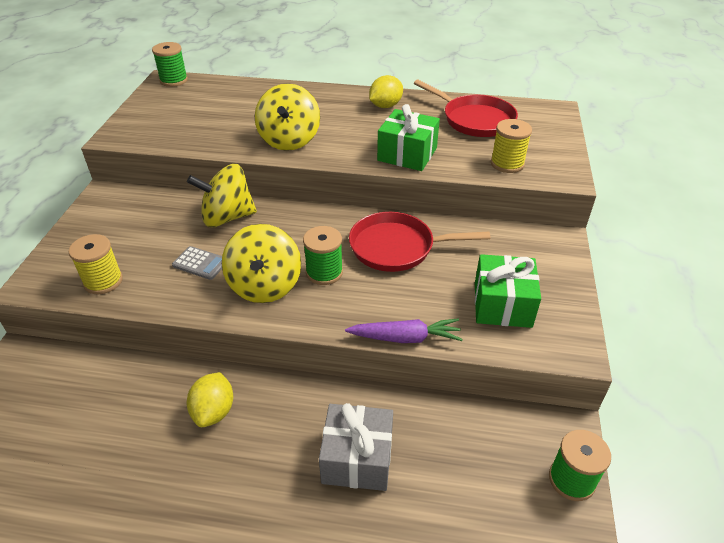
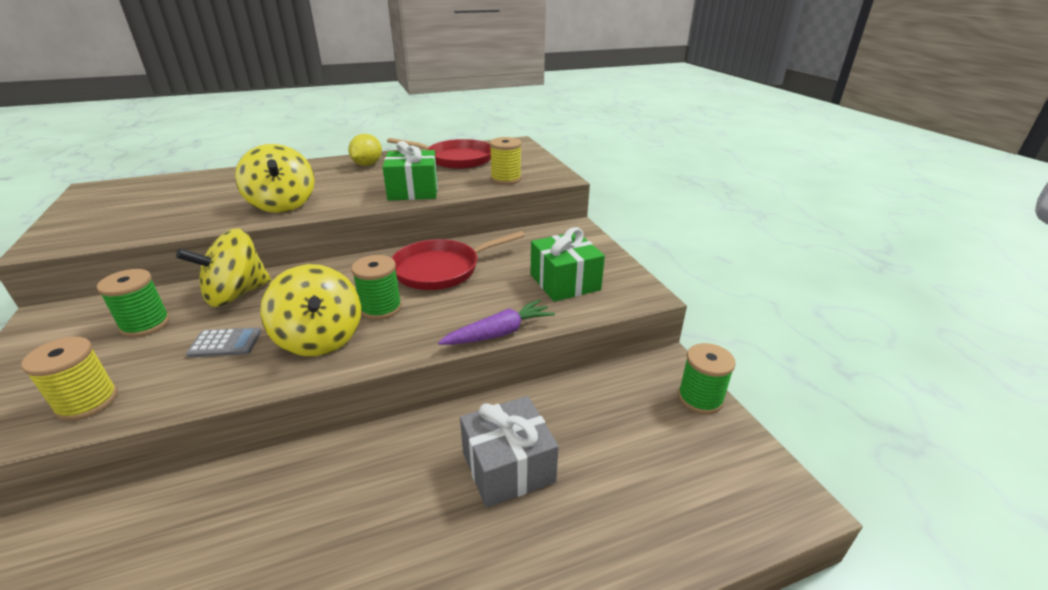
camera: 30 degrees left, 10 degrees down
green spool [152,42,188,87] -> green spool moved to [97,269,170,337]
yellow lemon [187,372,233,427] -> none

